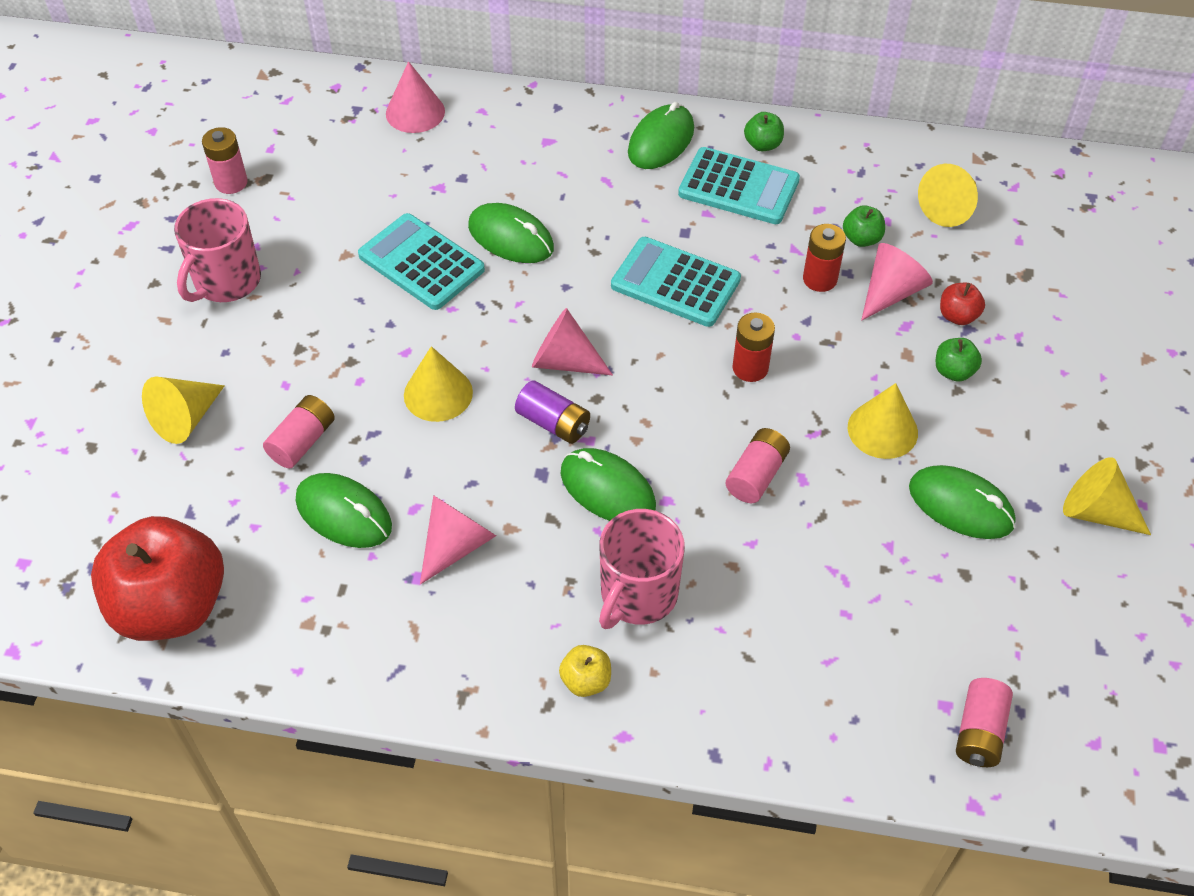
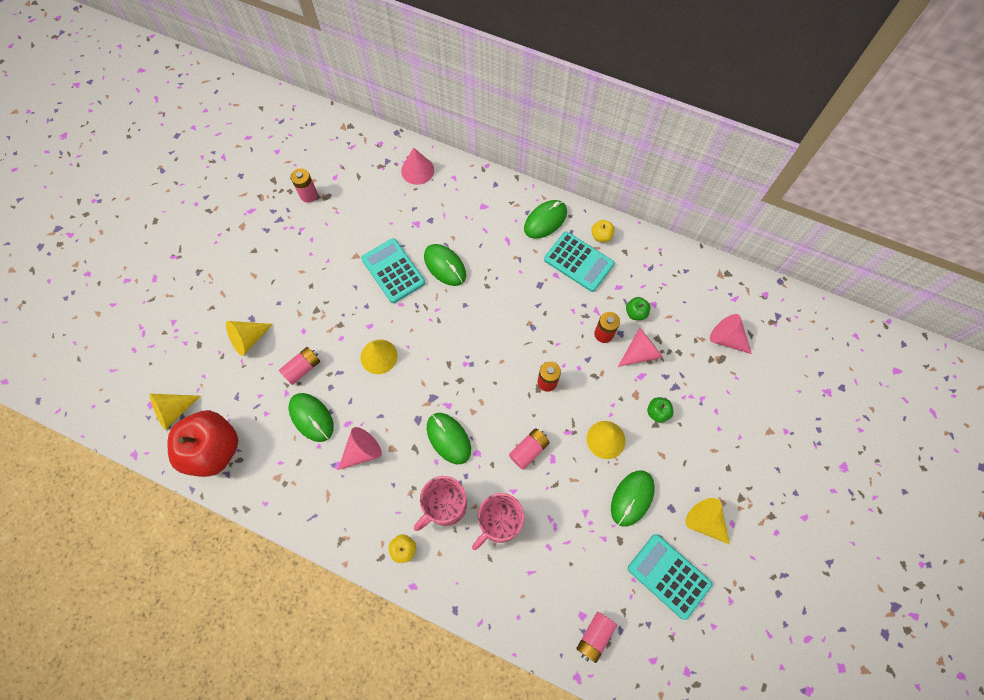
camera: 15 degrees right, 15 degrees up
pink mug [174,198,261,302] -> pink mug moved to [472,493,524,550]
purple battery [515,380,590,444] -> none
pink cone [532,308,613,375] -> pink cone moved to [710,314,752,354]
turquoise calculator [611,237,741,327] -> turquoise calculator moved to [628,534,712,620]
green apple [744,112,784,151] -> yellow apple [591,220,615,242]
green mouse [909,465,1016,539] -> green mouse turned 75 degrees clockwise [611,470,655,527]
yellow cone [918,164,978,227] -> yellow cone moved to [150,394,200,430]
red apple [940,283,985,325] -> none

